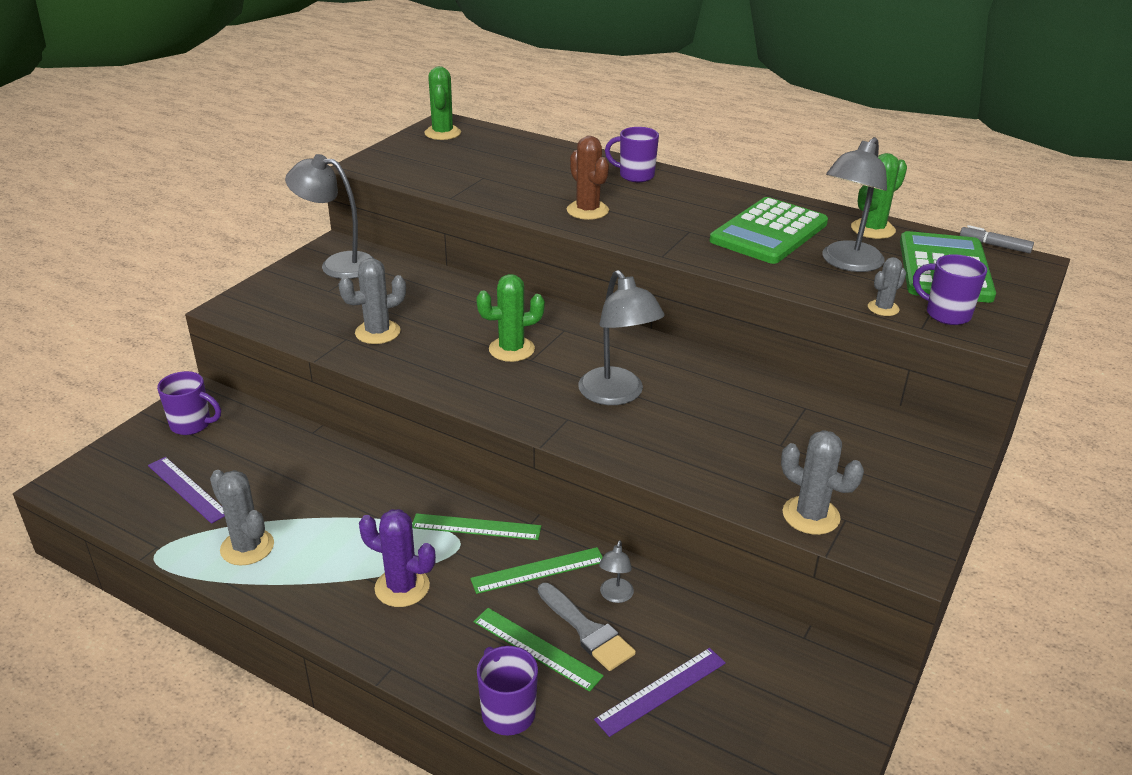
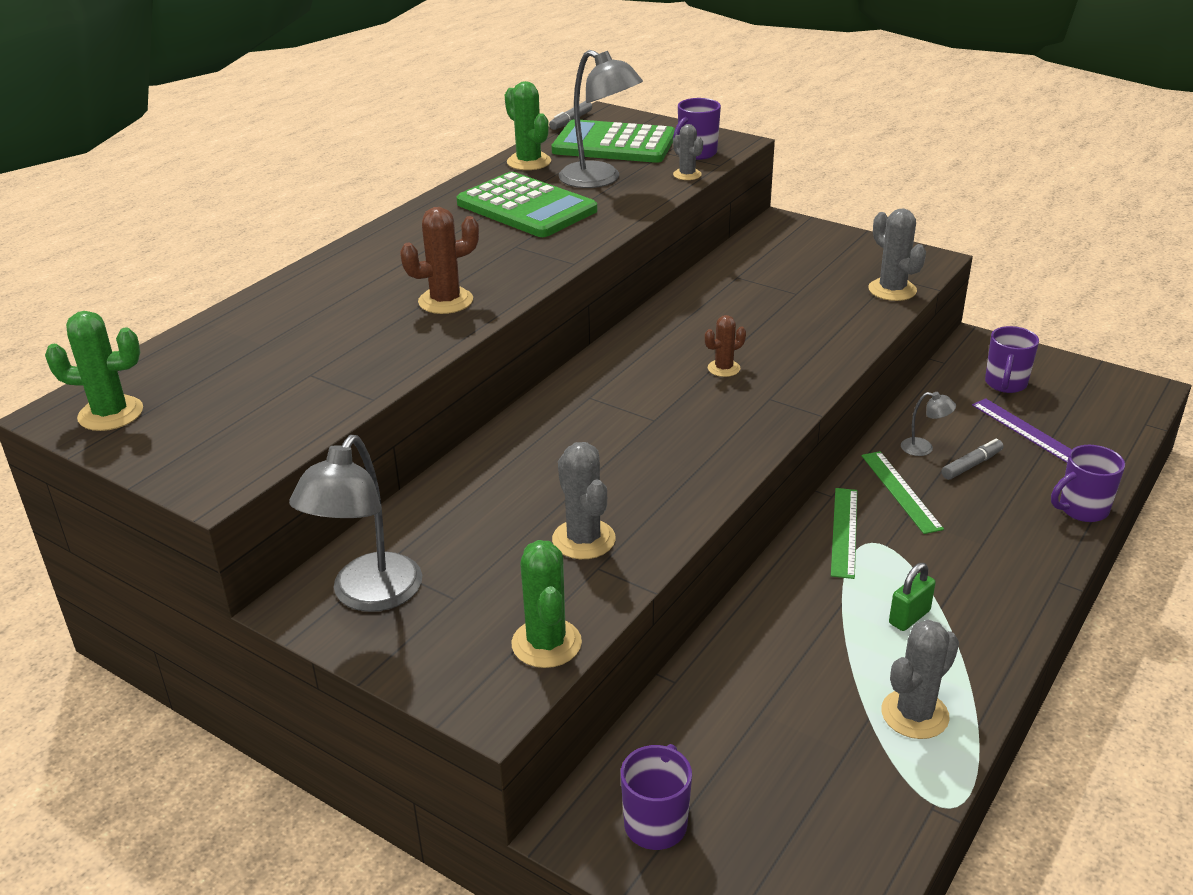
camera: 85 degrees left, 0 degrees up
purple ruler [148,457,225,524] -> none
purple cactus [359,509,436,607] -> none
green ruler [474,608,604,692] -> none
green cactus [476,274,545,362] -> green cactus moved to [511,540,582,668]
grey brush [538,583,636,671] -> grey marker [941,438,1004,480]
grey lamp [578,270,665,405] -> brown cactus [705,315,746,377]
purple mug [605,127,659,182] -> purple mug moved to [985,326,1039,393]
grey cactus [781,430,864,535] -> grey cactus turned 75 degrees counterclockwise [868,209,926,301]
none -> green padlock [889,563,936,631]

